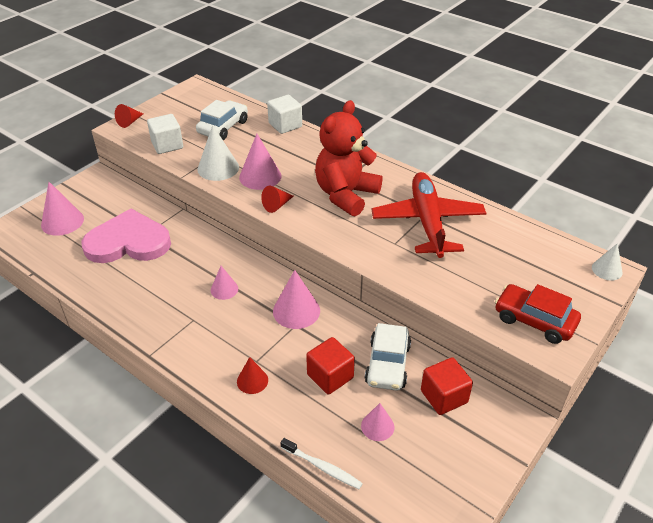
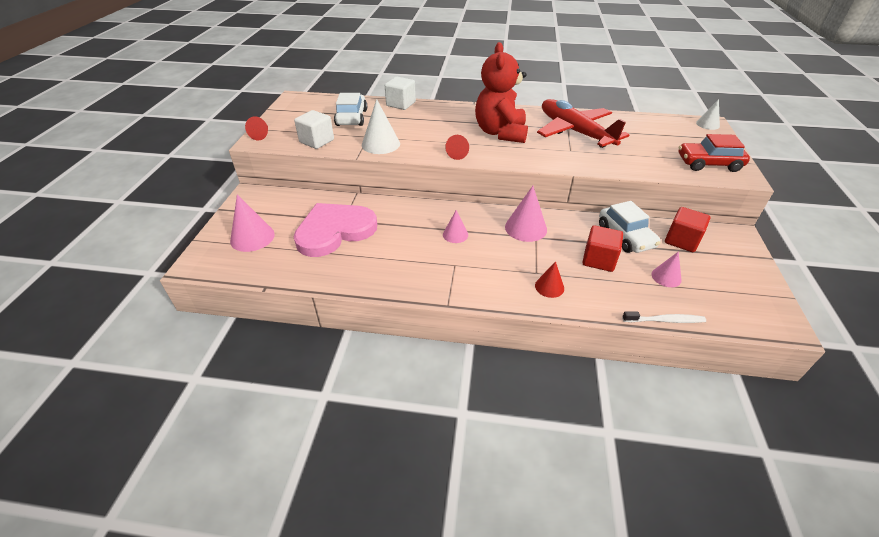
camera: 30 degrees left, 0 degrees up
pink cone [239,134,281,190] -> none

